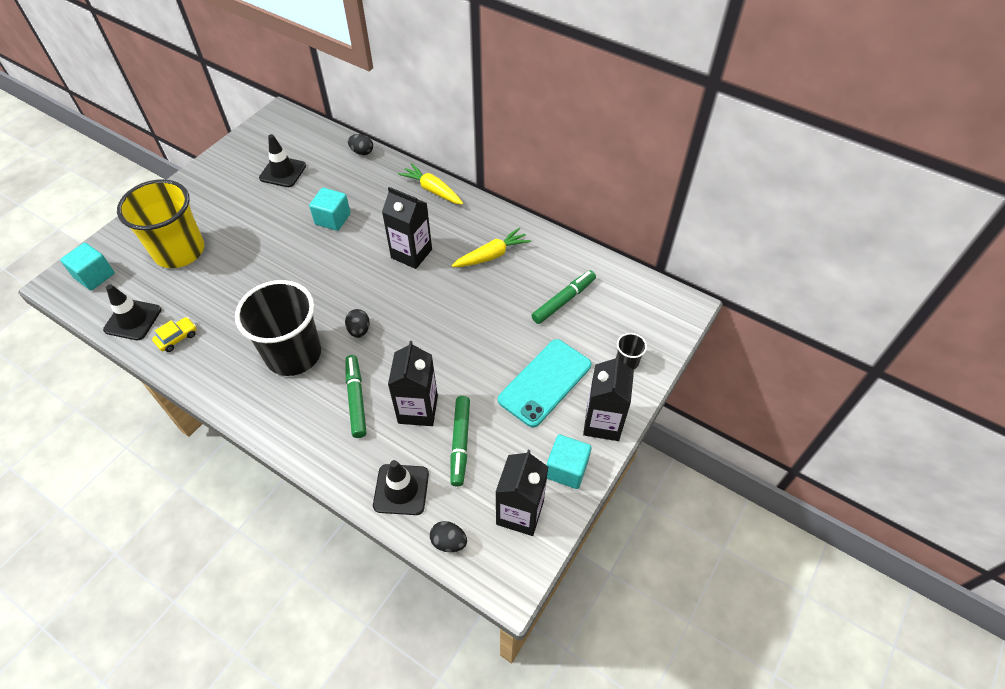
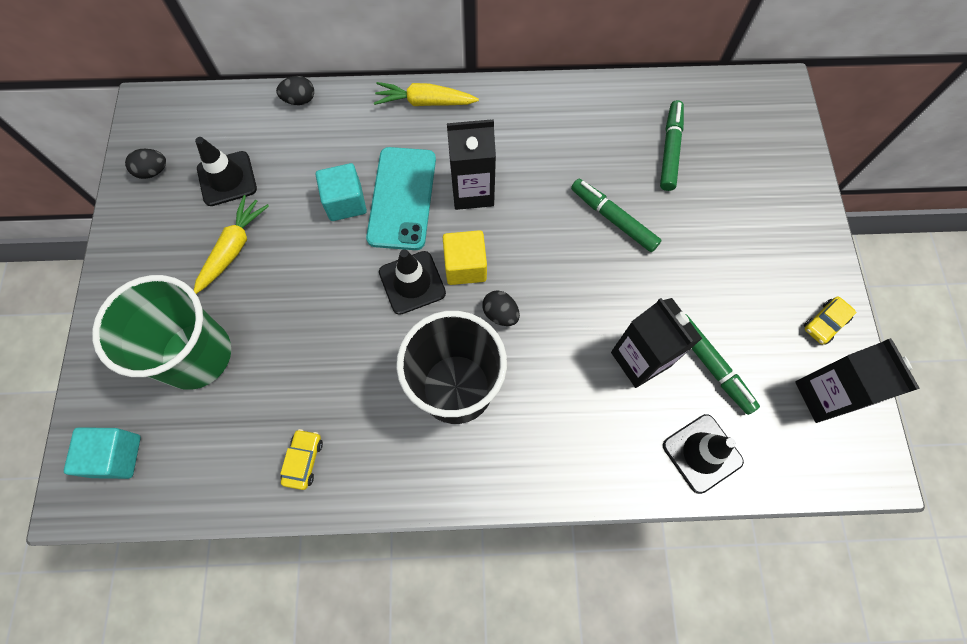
camera: 35 degrees left, 15 degrees up
black traffic cone [103,284,161,340] -> black traffic cone moved to [379,249,446,315]
yellow cup [117,179,204,268] -> green cup [92,275,231,390]
green marker [346,355,367,438] -> green marker moved to [571,179,662,252]
black egg [430,521,467,552] -> black egg moved to [125,149,166,179]
yellow carrot [452,227,531,267] -> yellow carrot moved to [194,195,269,294]
turquoise phone [498,339,591,428] -> turquoise phone moved to [366,147,436,250]
turquoise cube [547,434,592,489] -> yellow car [804,296,857,345]
black carton [583,355,634,441] -> none
black cup [617,333,647,370] -> none
none -> yellow cube [443,230,487,285]

